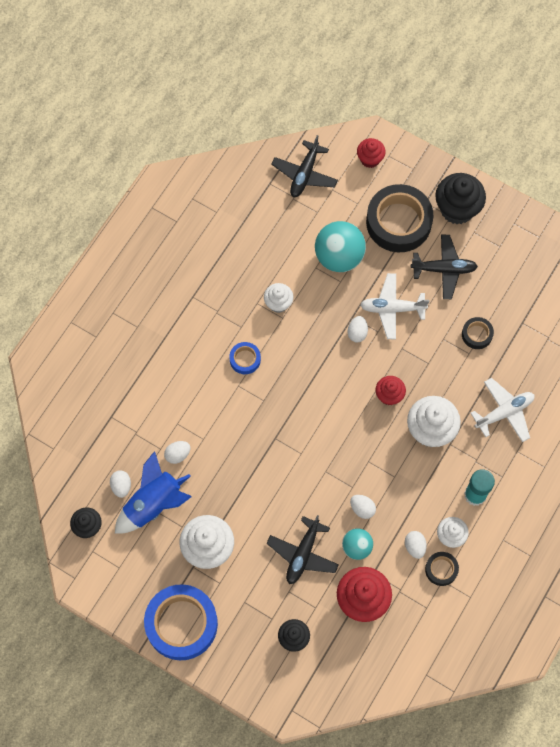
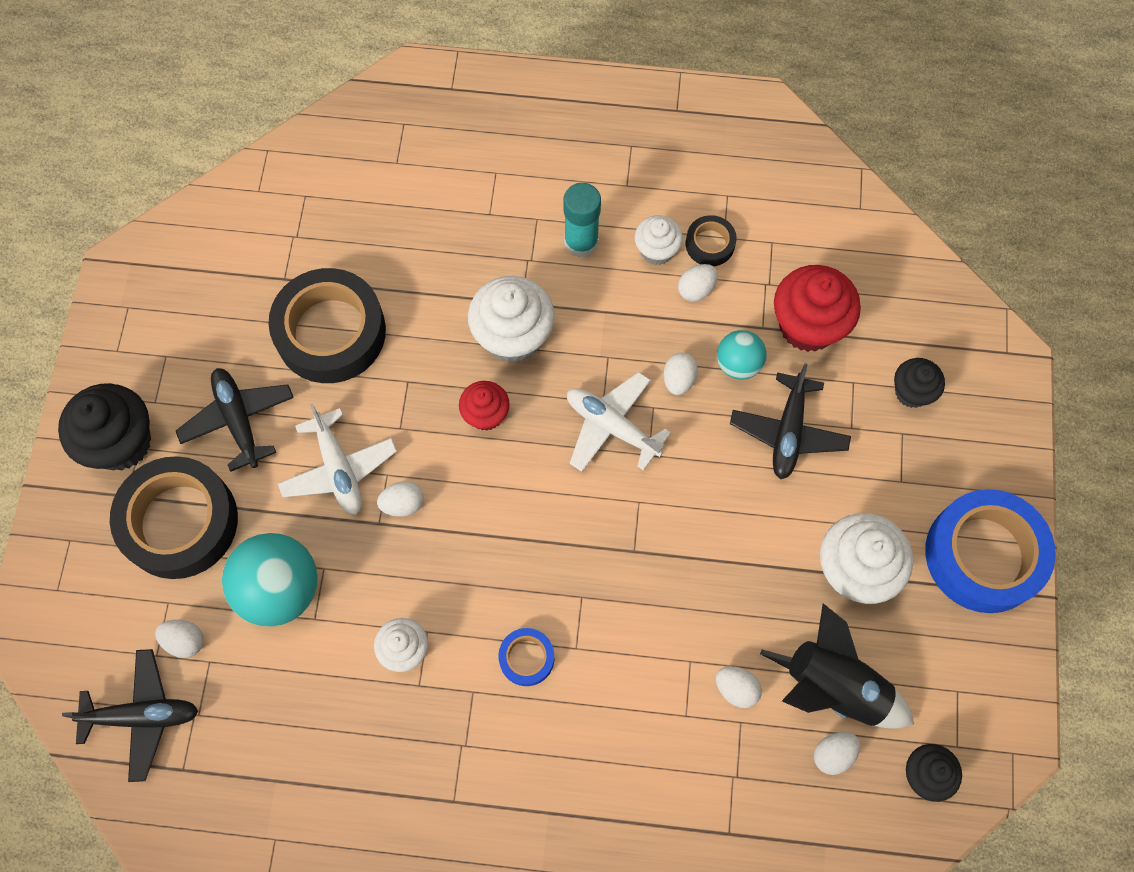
camera: 115 degrees left, 0 degrees up
blue rocket [115,451,192,534] -> black rocket [760,603,914,729]
black plane [266,515,339,584] -> black plane turned 105 degrees clockwise [730,363,851,479]
red cupcake [357,138,386,168] -> none
black tape [462,317,494,349] -> black tape [268,268,386,383], size x2.18
white plane [471,378,534,442] -> white plane moved to [567,372,671,472]
none -> white egg [155,620,204,658]

